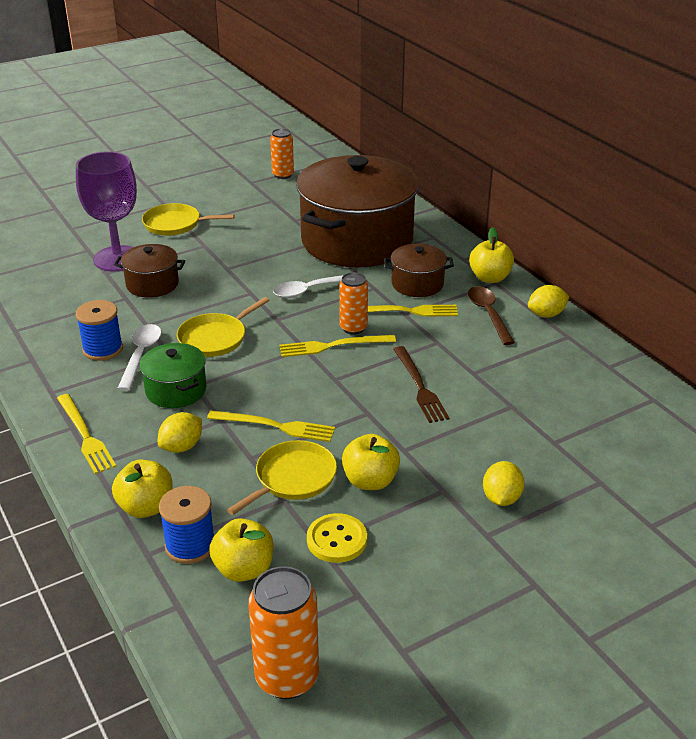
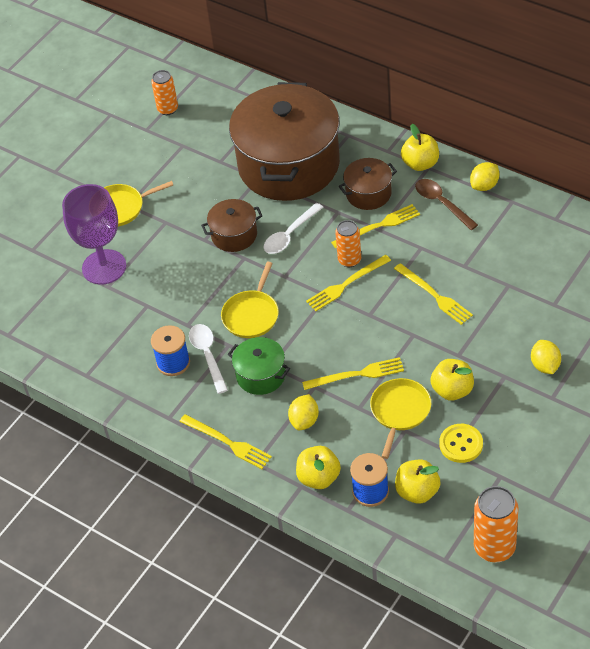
camera: 20 degrees left, 15 degrees up
brown pot [114,244,185,298] -> brown pot moved to [201,199,263,252]
brown fork [393,346,449,423] -> yellow fork [394,263,473,325]

